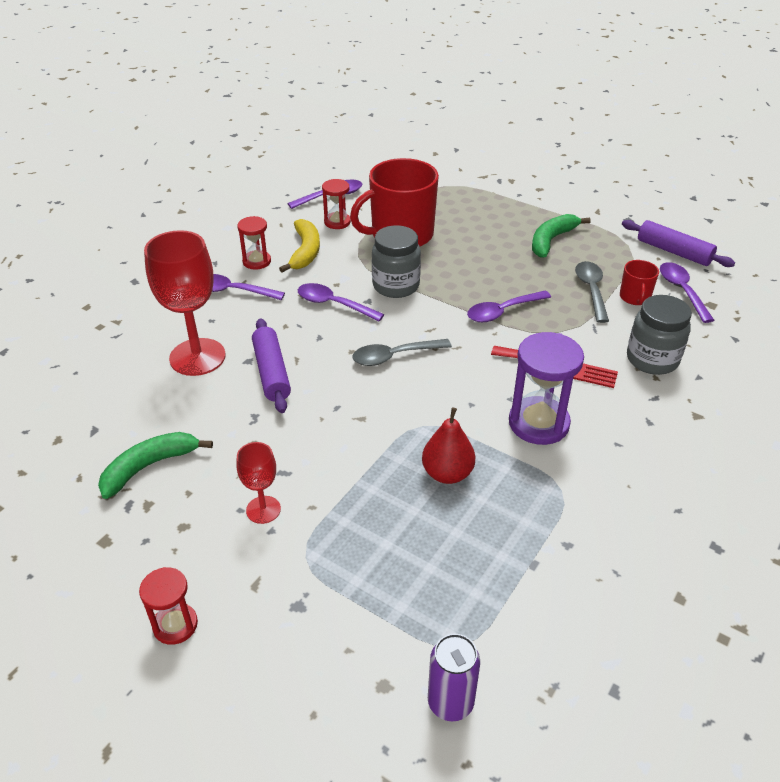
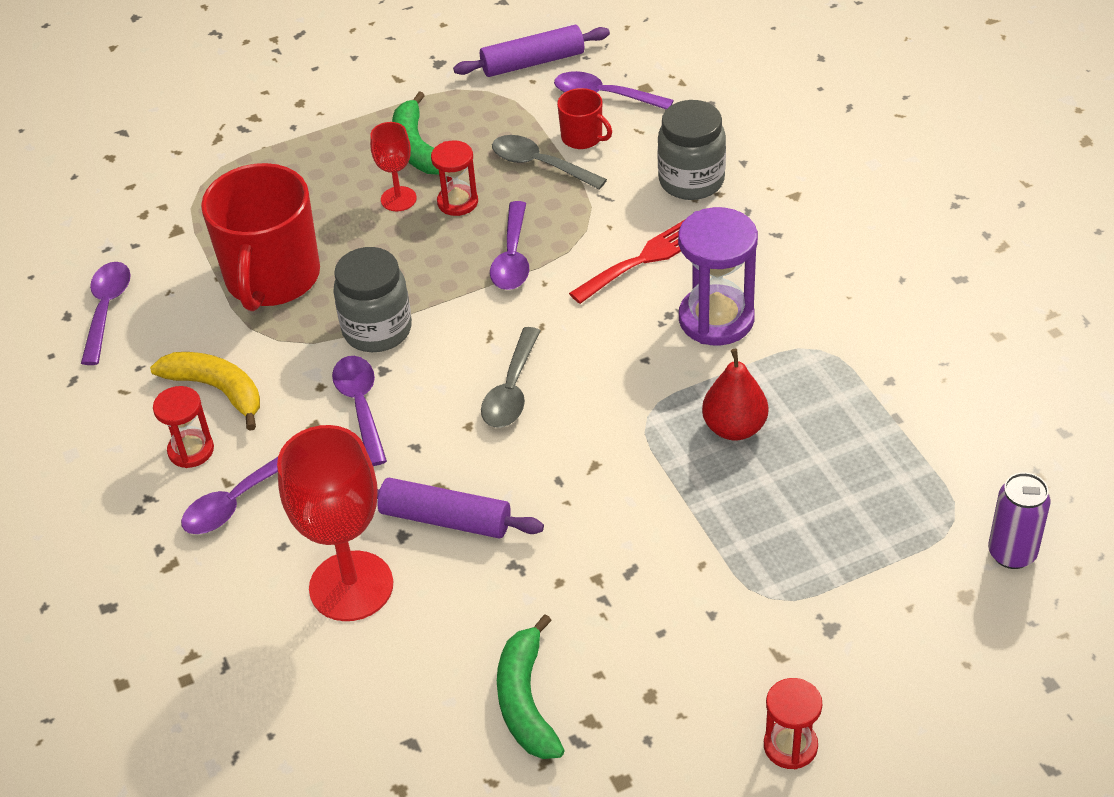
camera: 55 degrees left, 5 degrees up
red goblet [237,442,281,524] -> red goblet moved to [370,122,417,211]
purple spoon [298,283,385,322] -> purple spoon turned 105 degrees clockwise [332,356,387,466]
red hourglass [322,179,351,229] -> red hourglass moved to [431,140,478,216]

